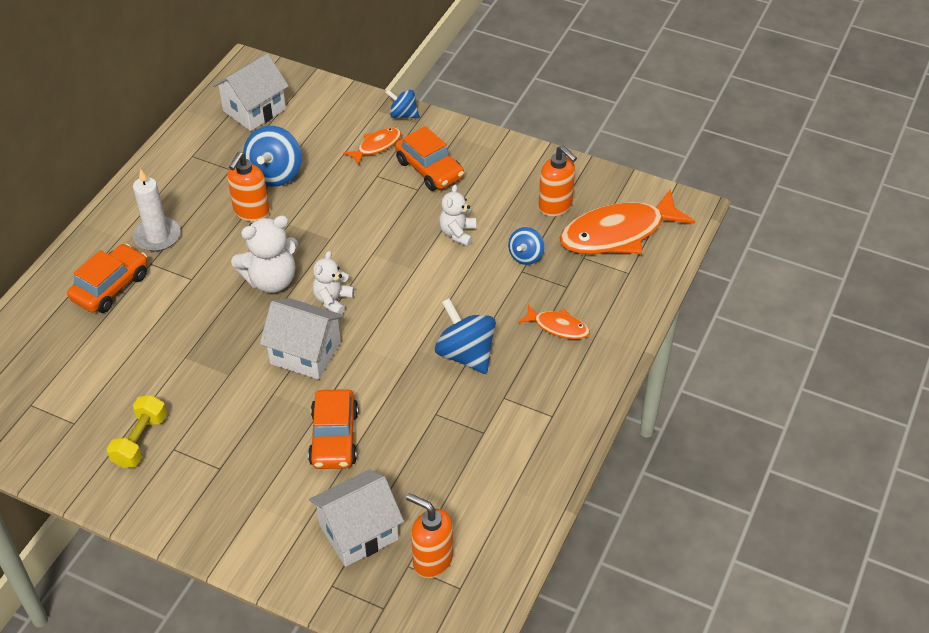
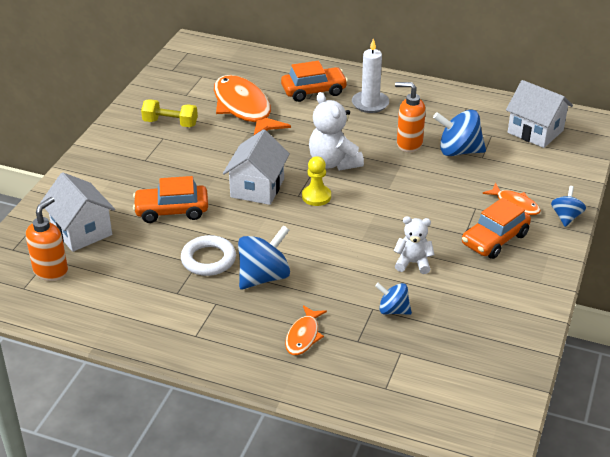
camera: 85 degrees right, 10 degrees down
orange car [67,244,148,313] -> orange car turned 45 degrees counterclockwise [281,61,348,102]
white teddy bear [313,251,354,314] -> yellow pawn [302,156,331,206]
orange soap dispenser [538,145,577,217] -> none
orange fish [560,189,695,254] -> orange fish moved to [214,75,291,135]
none -> white ring [181,235,236,276]

